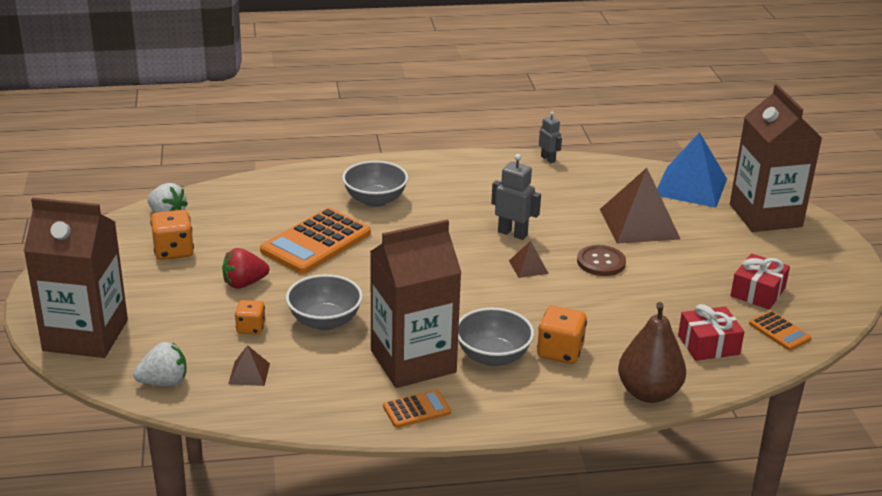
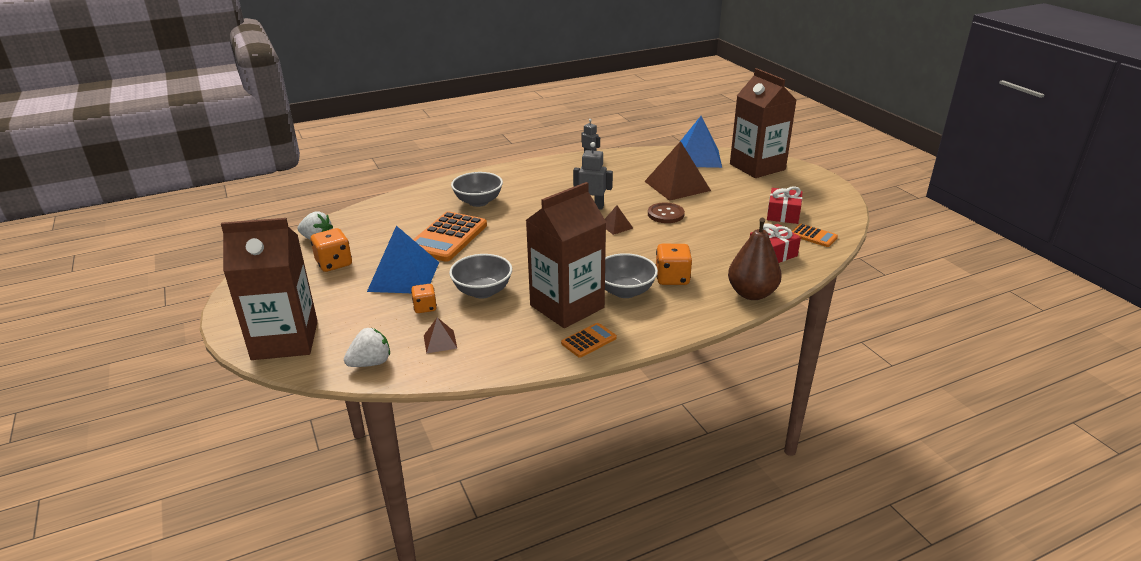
camera: 15 degrees left, 0 degrees up
red strawberry [222,248,269,289] -> blue pyramid [367,226,439,293]

